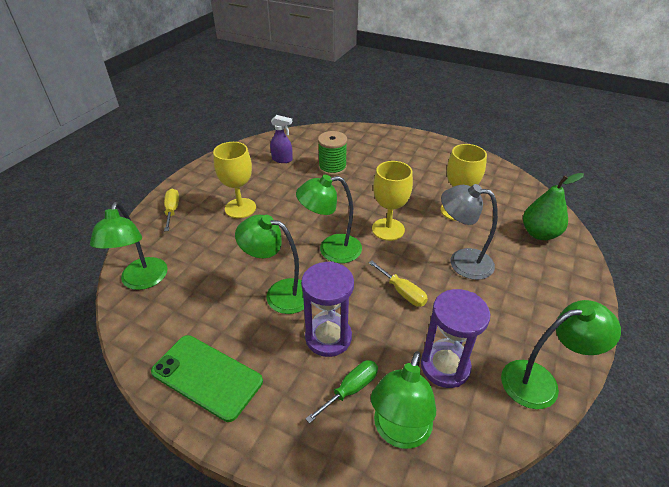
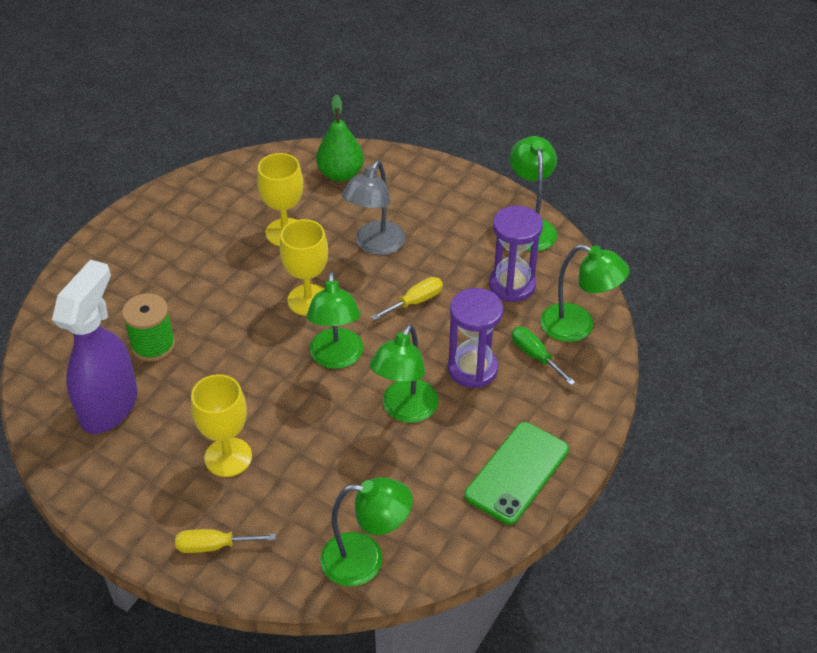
camera: 85 degrees left, 5 degrees up
purple spray bottle [270,115,293,163] -> purple spray bottle [52,259,137,434], size x2.15

